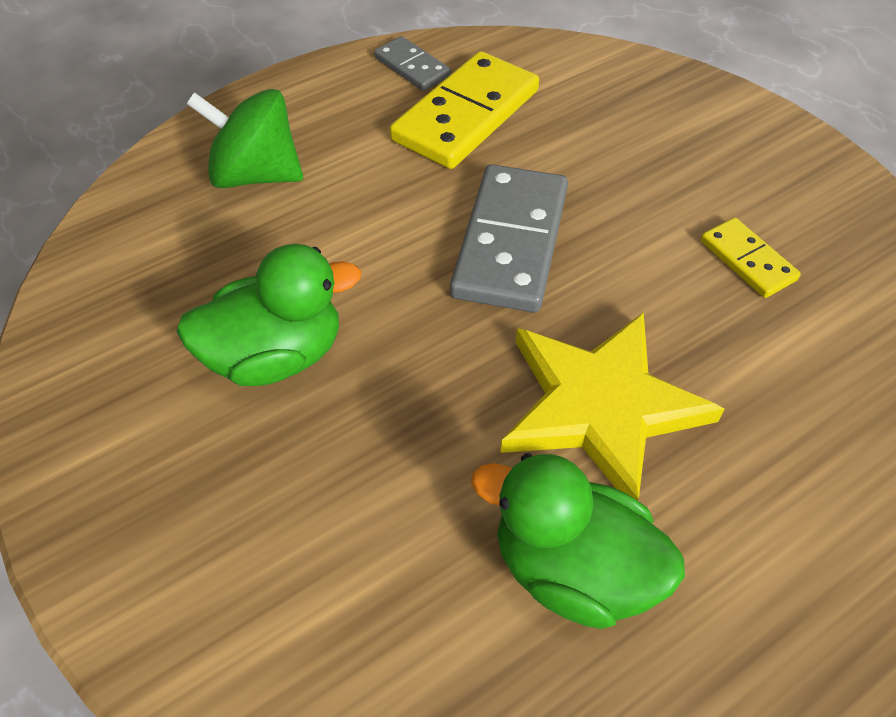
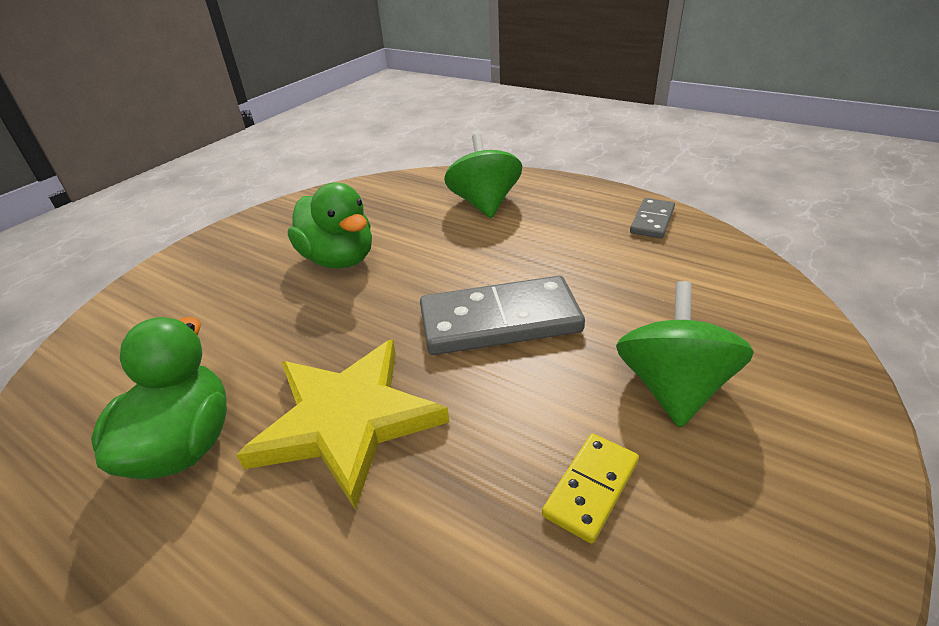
camera: 70 degrees right, 15 degrees down
yellow domino [390,51,539,169] -> none
none -> green spinning top [616,281,754,428]

